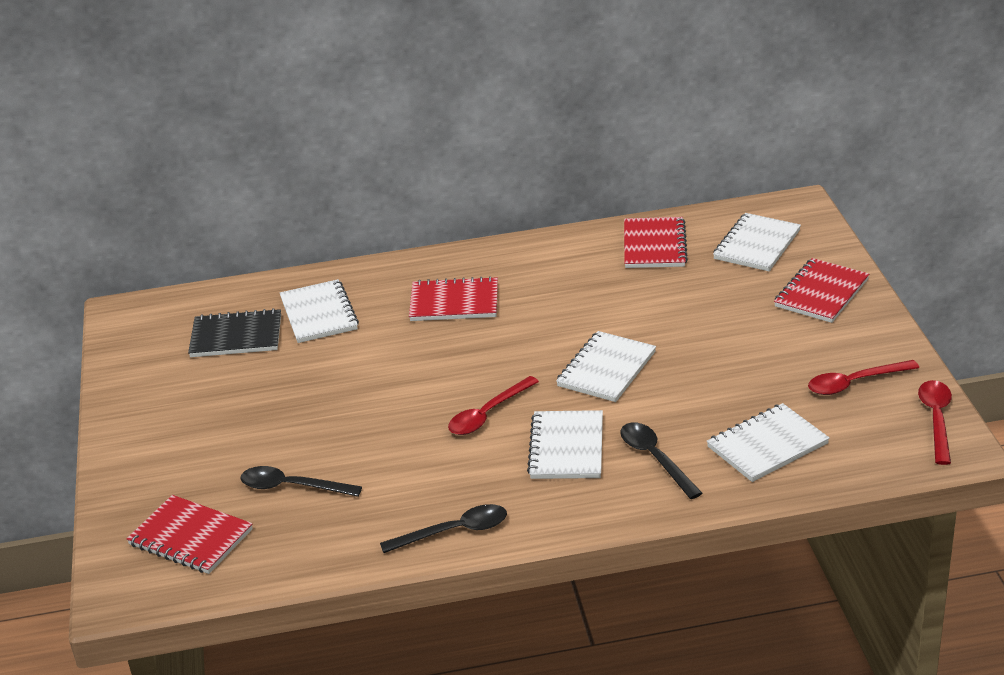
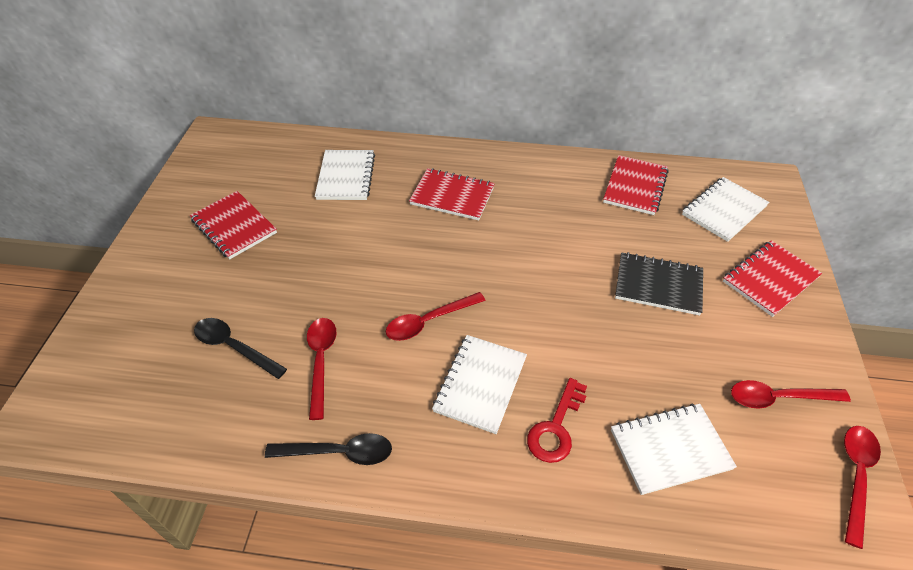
camera: 15 degrees right, 15 degrees up
red notebook [126,495,253,574] -> red notebook moved to [190,191,277,259]
black notebook [188,308,281,357] -> black notebook moved to [615,252,703,316]
white notebook [556,331,656,402] -> none
black spoon [620,423,702,499] -> red key [527,378,587,463]
none -> red spoon [307,318,337,420]

